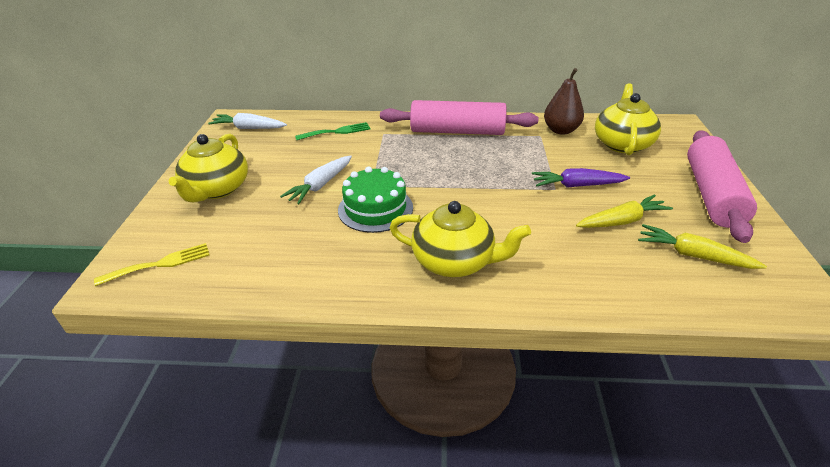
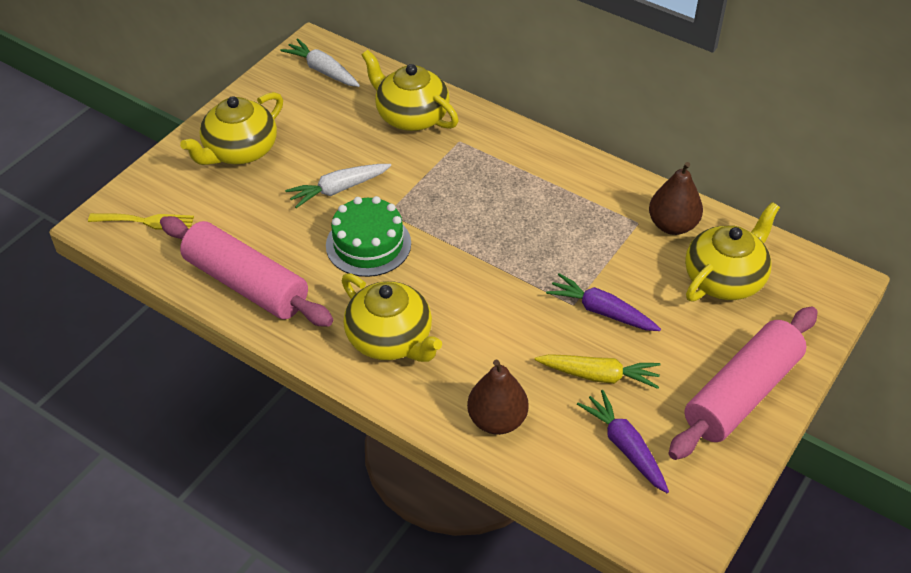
camera: 30 degrees right, 10 degrees up
green fork [295,122,370,140] -> yellow teapot [362,50,459,131]
pink rolling pin [380,100,538,135] -> pink rolling pin moved to [160,216,333,327]
yellow carrot [638,224,767,269] -> purple carrot [577,390,669,493]
none -> brown pear [467,359,529,435]

